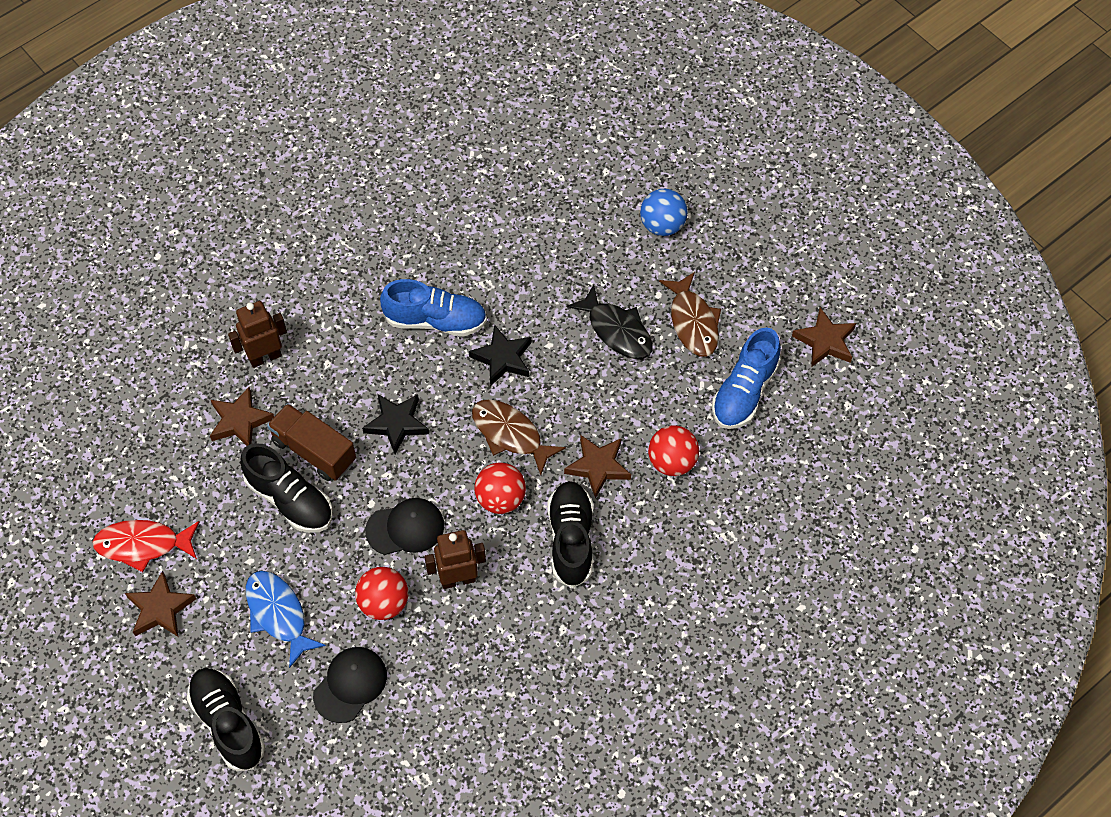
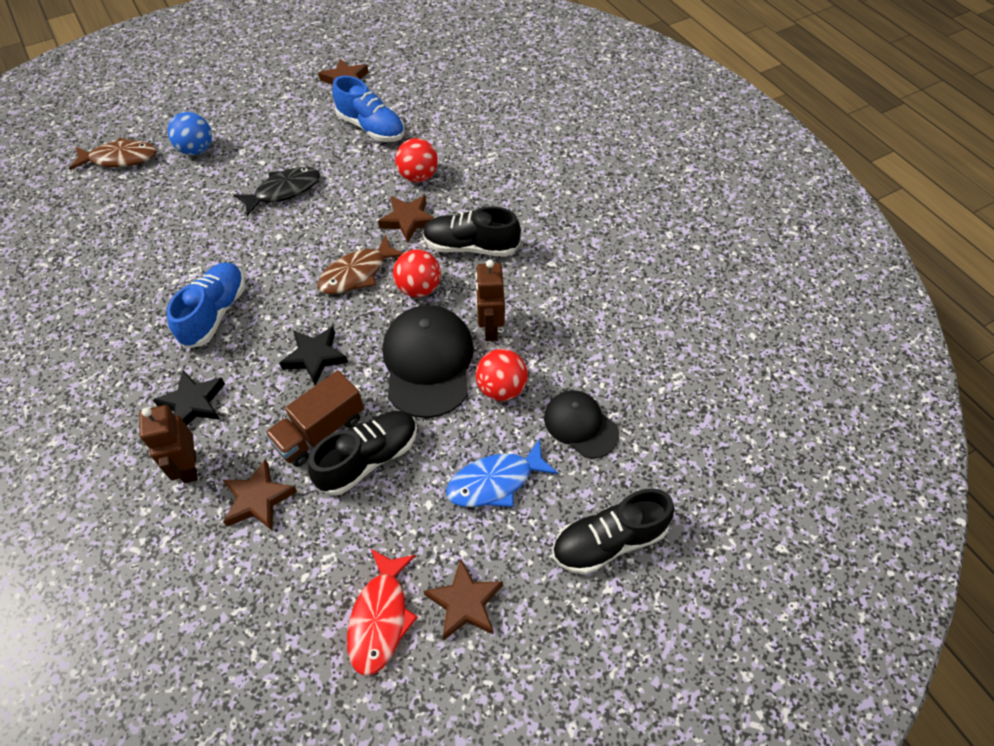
camera: 80 degrees left, 5 degrees down
black cap [365,498,444,555] -> black cap [383,305,474,418], size x1.65
black star [469,324,532,386] -> black star moved to [153,370,225,426]
brown fish [659,272,721,357] -> brown fish moved to [69,137,157,170]

